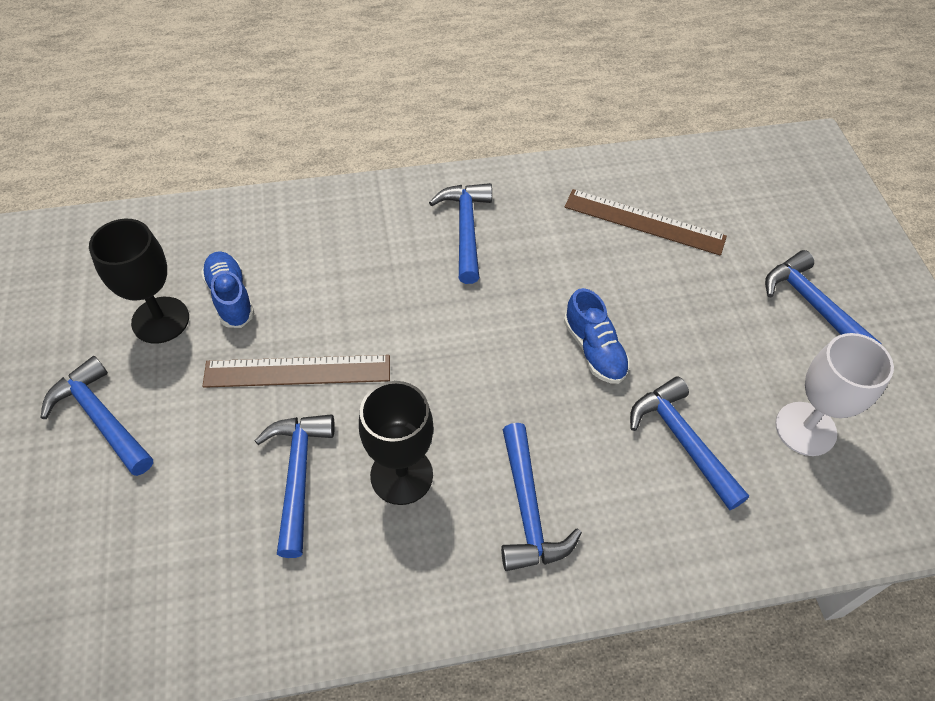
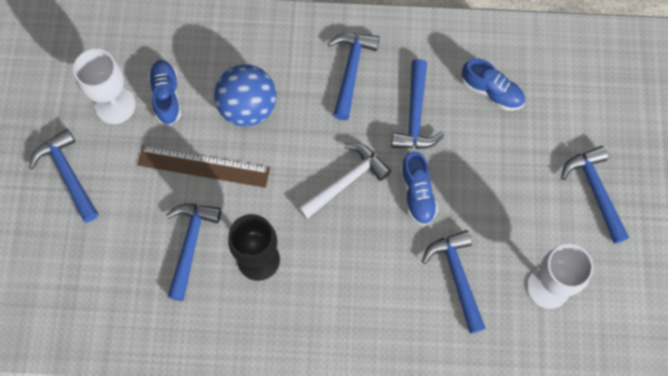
camera: 15 degrees right, 15 degrees up
black goblet [89,219,189,344] -> white goblet [73,49,136,124]
blue hammer [501,423,582,571] -> blue hammer moved to [391,59,444,149]
brown ruler [565,189,727,256] -> blue shoe [462,58,525,111]
none -> blue ball [214,64,276,127]
none -> white hammer [297,143,391,219]

